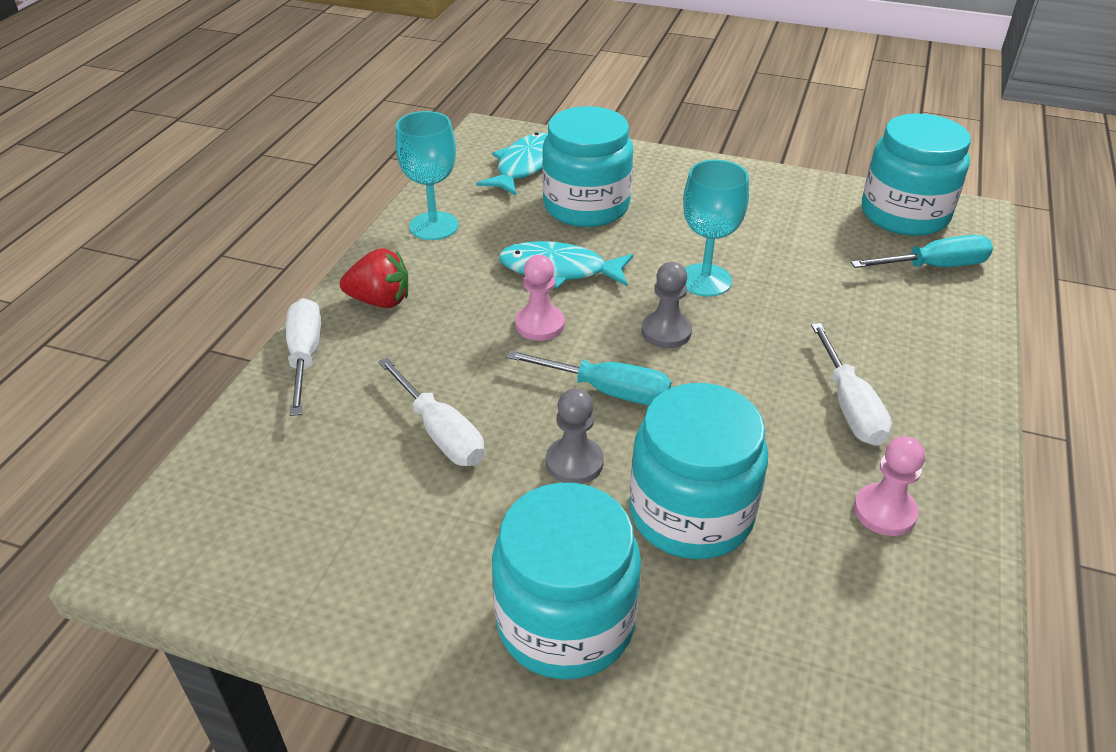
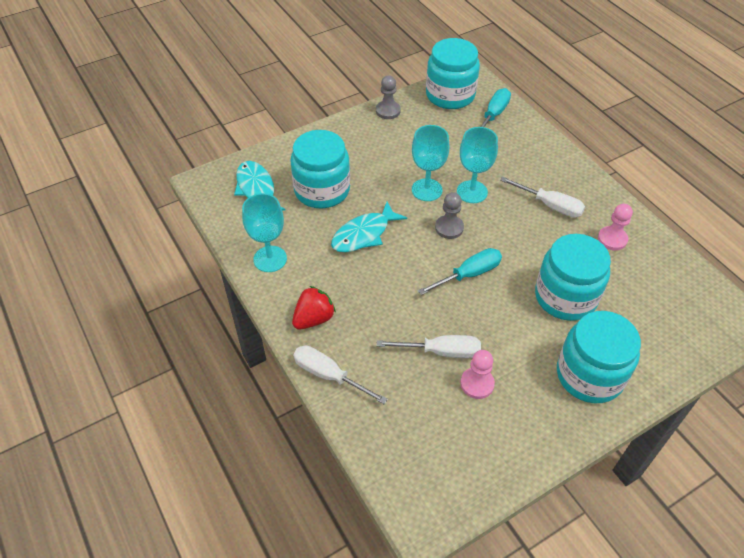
camera: 50 degrees left, 10 degrees up
pink pawn [515,255,565,341] -> pink pawn moved to [460,350,495,399]
grey pawn [546,388,604,484] -> grey pawn moved to [376,75,401,119]
none -> turquoise goblet [457,127,498,203]

